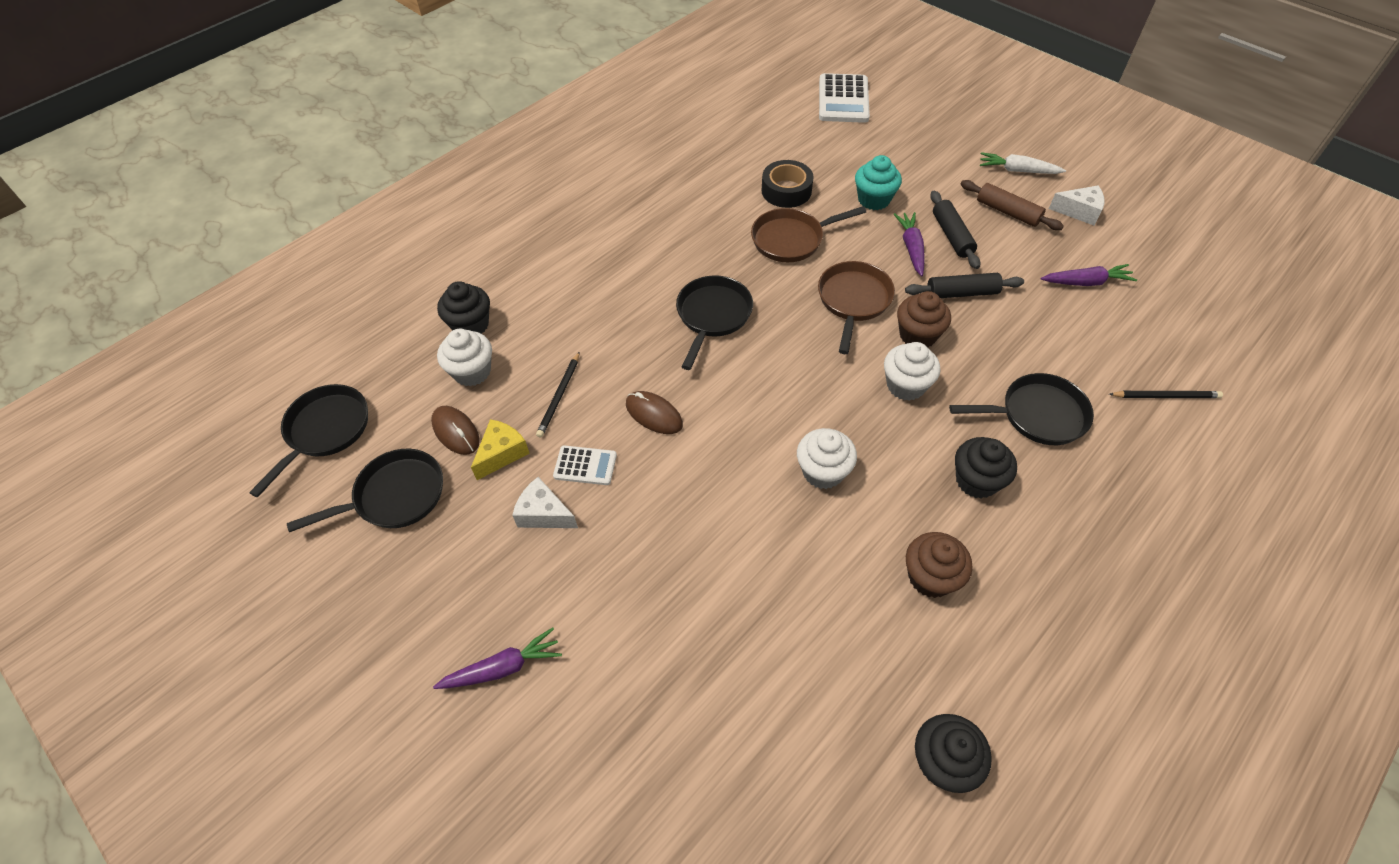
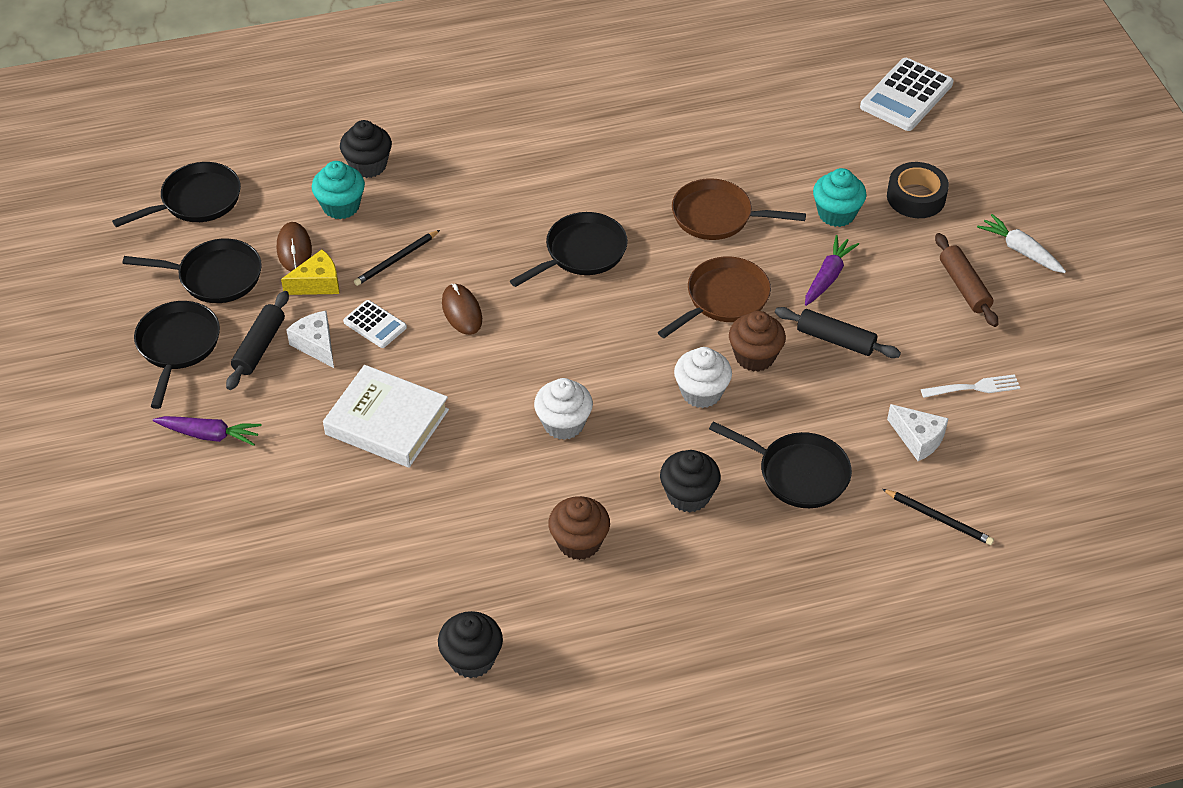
camera: 30 degrees right, 5 degrees down
white cupcake [437,329,492,386] -> turquoise cupcake [312,161,365,219]
black tape [762,160,814,208] -> black tape moved to [887,162,949,218]
black rolling pin [930,191,980,269] -> black rolling pin moved to [226,291,289,390]
purple carrot [1041,264,1137,286] -> white fork [921,374,1020,398]
white cheese [1049,186,1105,226] -> white cheese moved to [887,404,949,461]
none -> black pan [134,301,220,409]
none -> white book [323,365,449,468]

